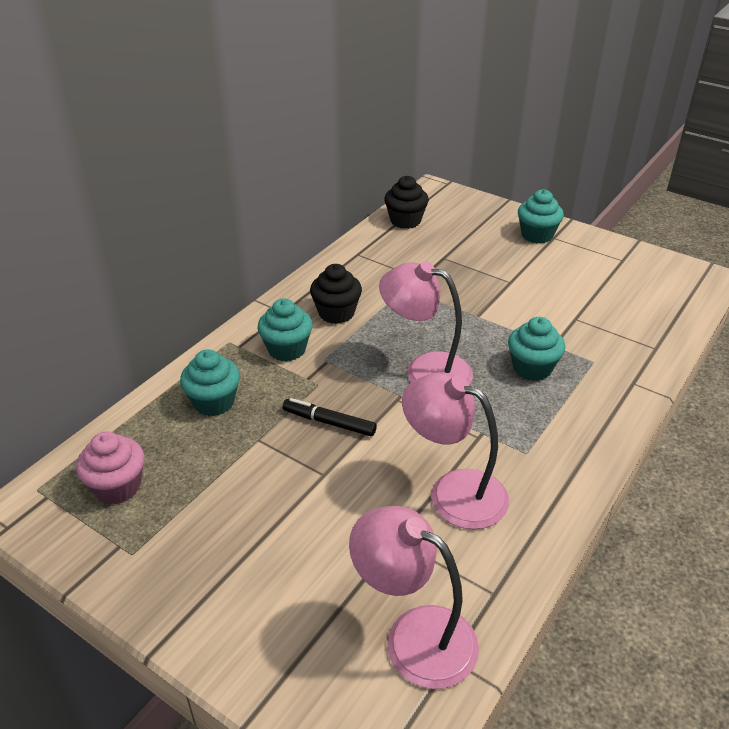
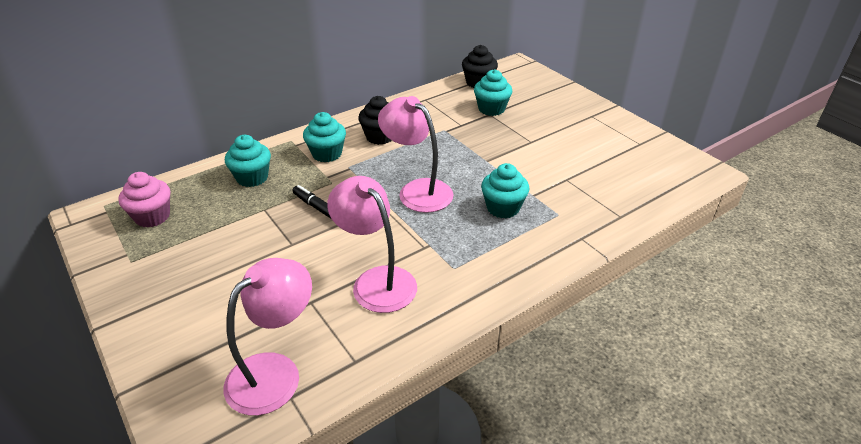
camera: 20 degrees right, 0 degrees up
pink lamp [349,506,479,689] -> pink lamp turned 75 degrees clockwise [224,258,312,416]
turquoise cupcake [518,189,564,244] -> turquoise cupcake moved to [474,69,513,116]

